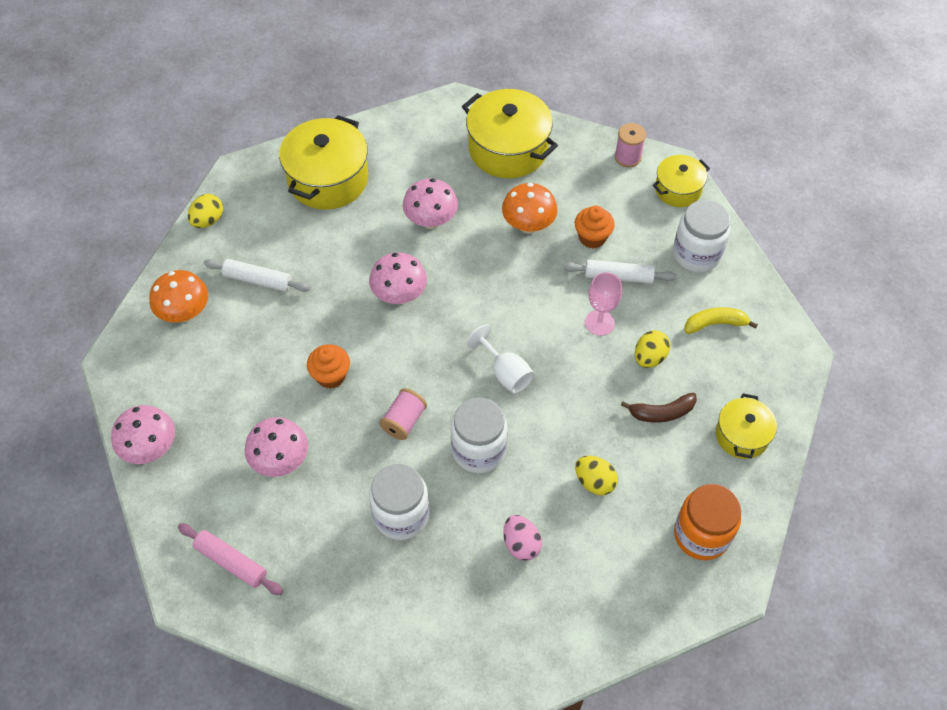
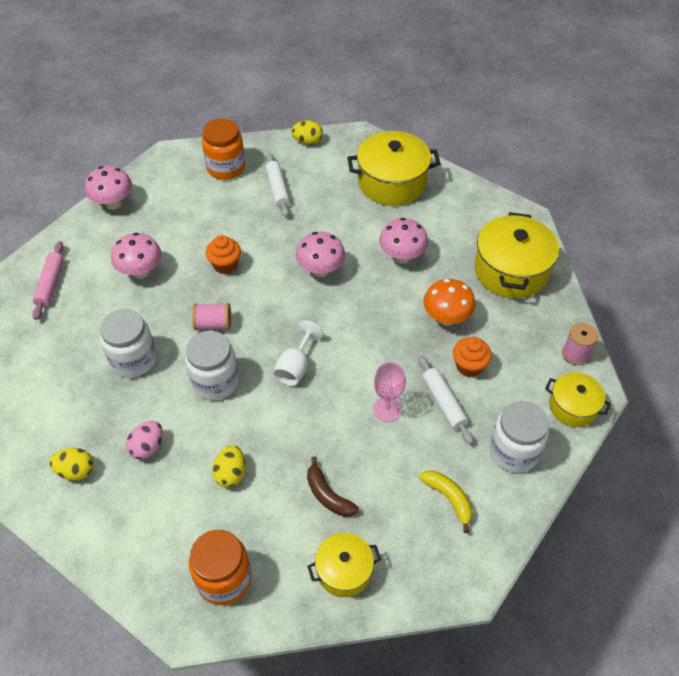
camera: 60 degrees right, 5 degrees down
orange mushroom [149,270,208,323] -> orange jar [202,118,245,180]
yellow egg [635,330,670,368] -> yellow egg moved to [49,448,94,481]

